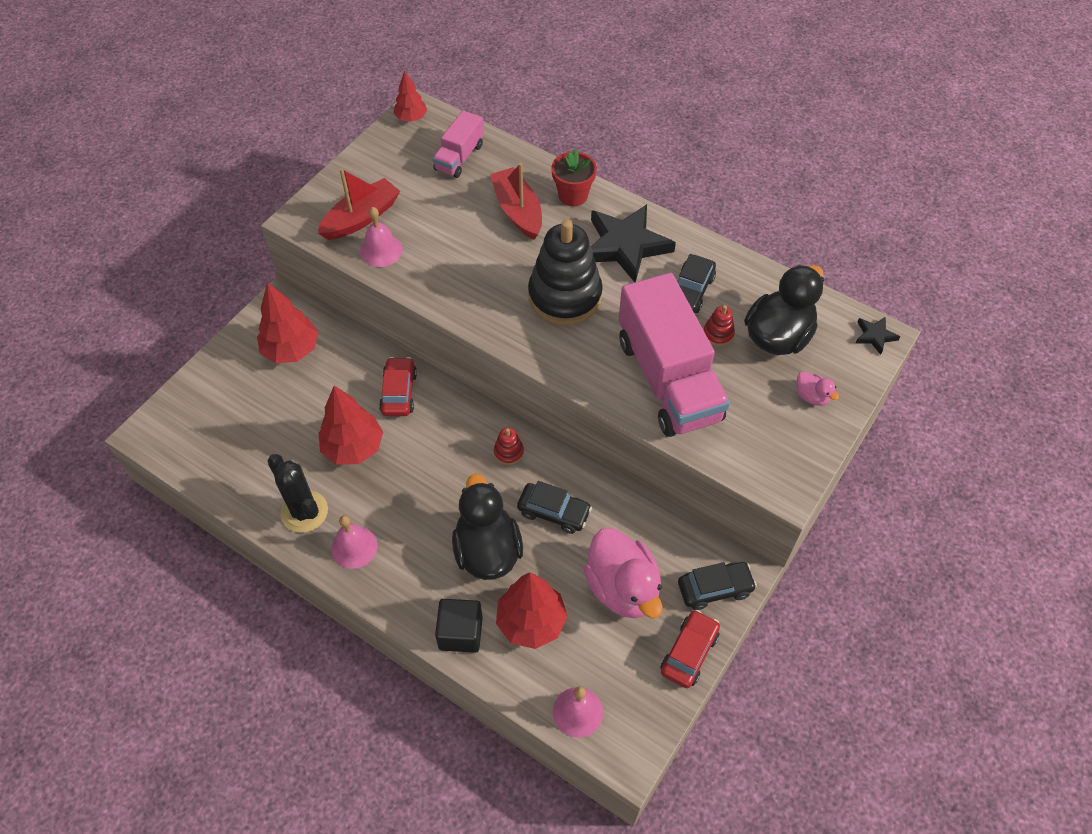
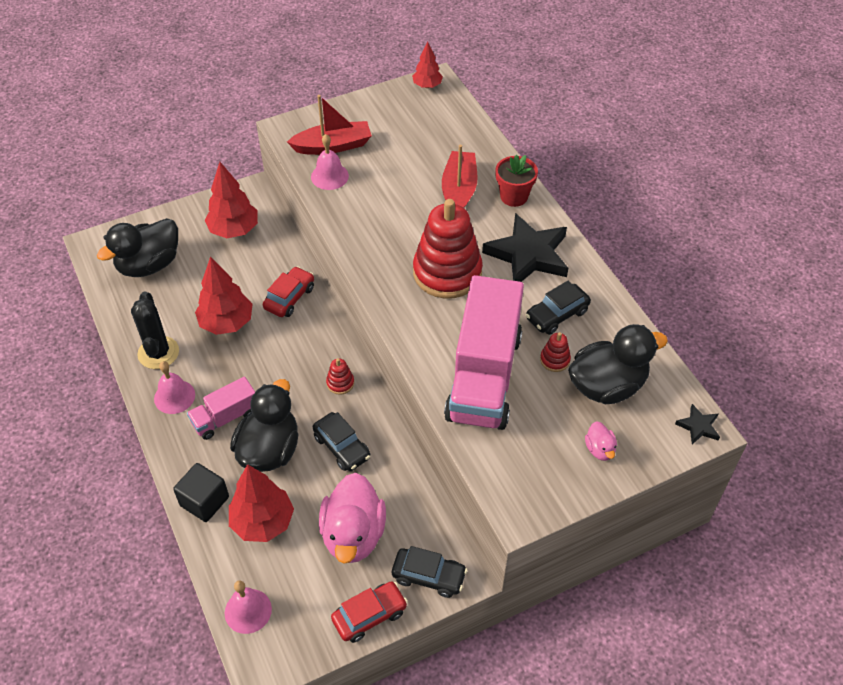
camera: 30 degrees right, 5 degrees down
pink truck [432,110,484,178] -> pink truck moved to [187,377,255,440]
black stacking toy [528,220,603,325] -> red stacking toy [413,199,483,299]
none -> black duck [97,218,178,277]

